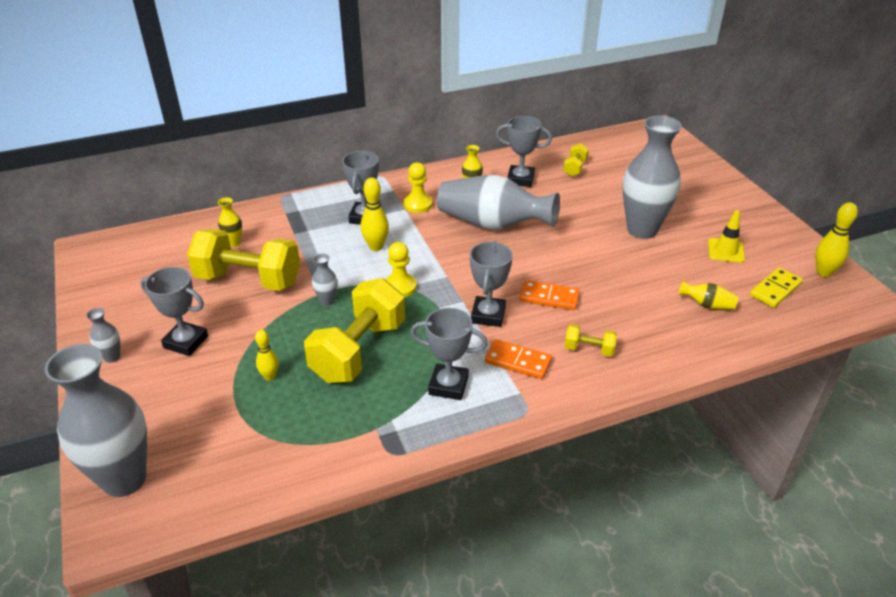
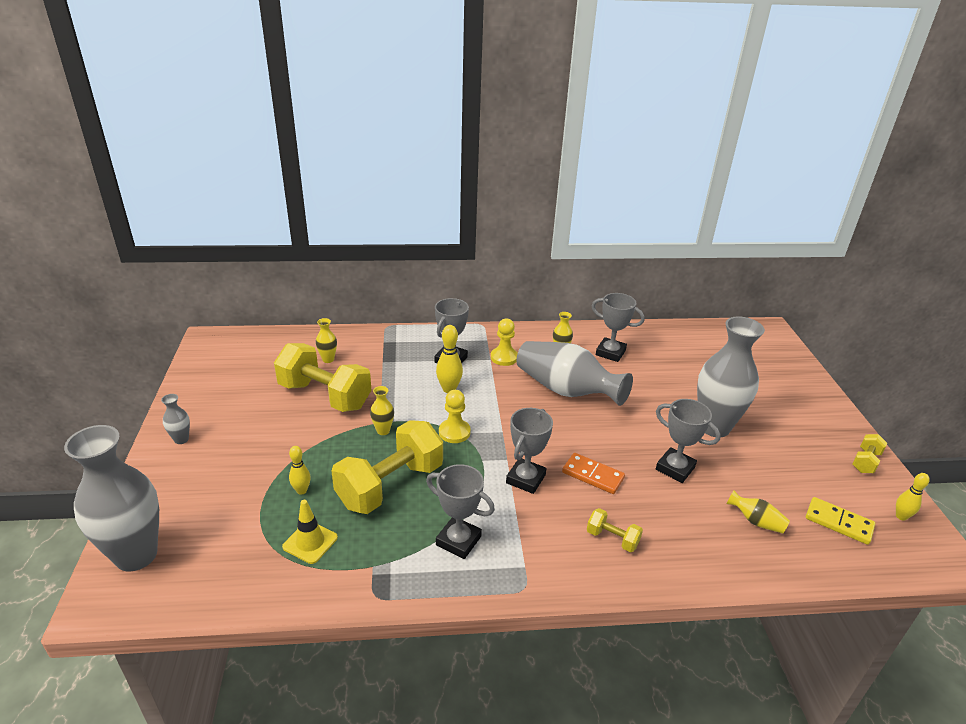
camera: 15 degrees right, 5 degrees down
grey trophy [140,267,208,356] -> grey trophy moved to [656,399,721,483]
grey vase [312,254,337,306] -> yellow vase [370,386,394,435]
orange domino [485,339,552,379] -> none
yellow dumbbell [563,143,589,177] -> yellow dumbbell moved to [852,434,887,473]
yellow traffic cone [708,210,745,263] -> yellow traffic cone moved to [282,500,338,564]
yellow domino [750,268,803,308] -> yellow domino turned 60 degrees clockwise [806,497,875,545]
yellow bowling pin [815,202,858,277] -> yellow bowling pin [896,473,930,521], size x0.65

